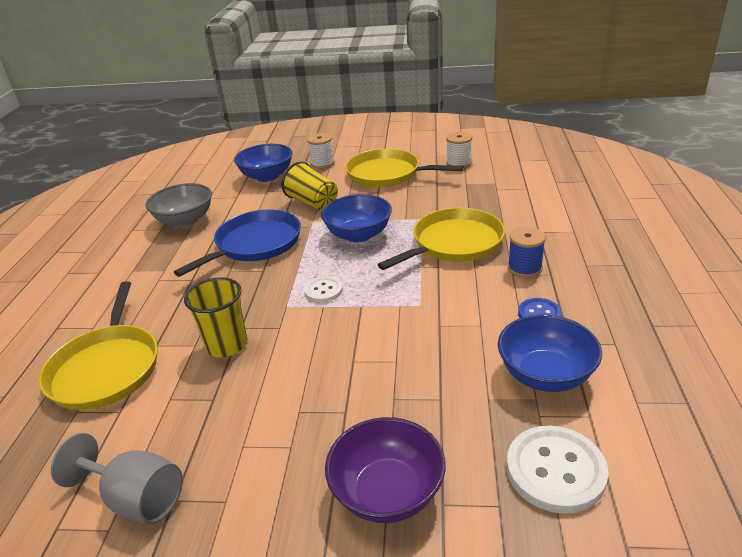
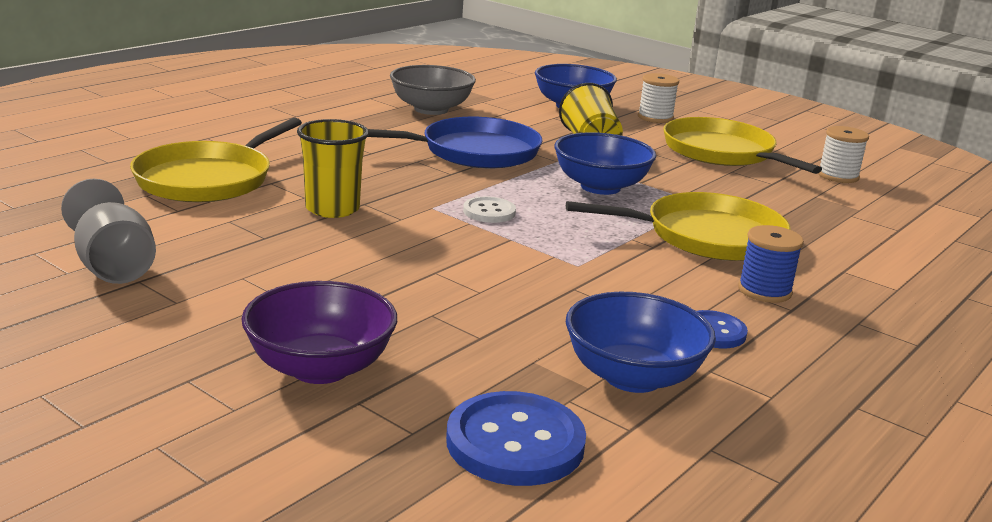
camera: 30 degrees right, 10 degrees down
white button [506,426,608,514] -> blue button [446,391,586,486]

